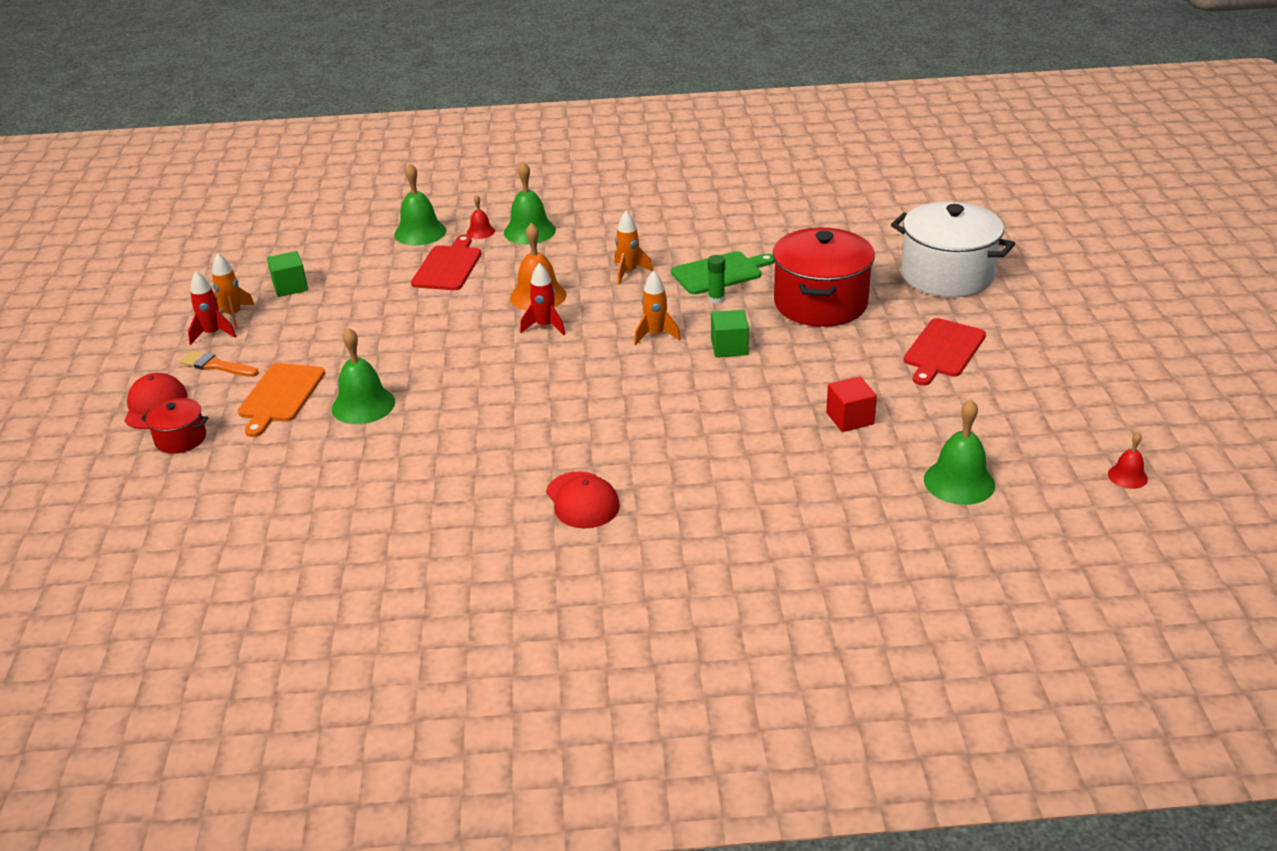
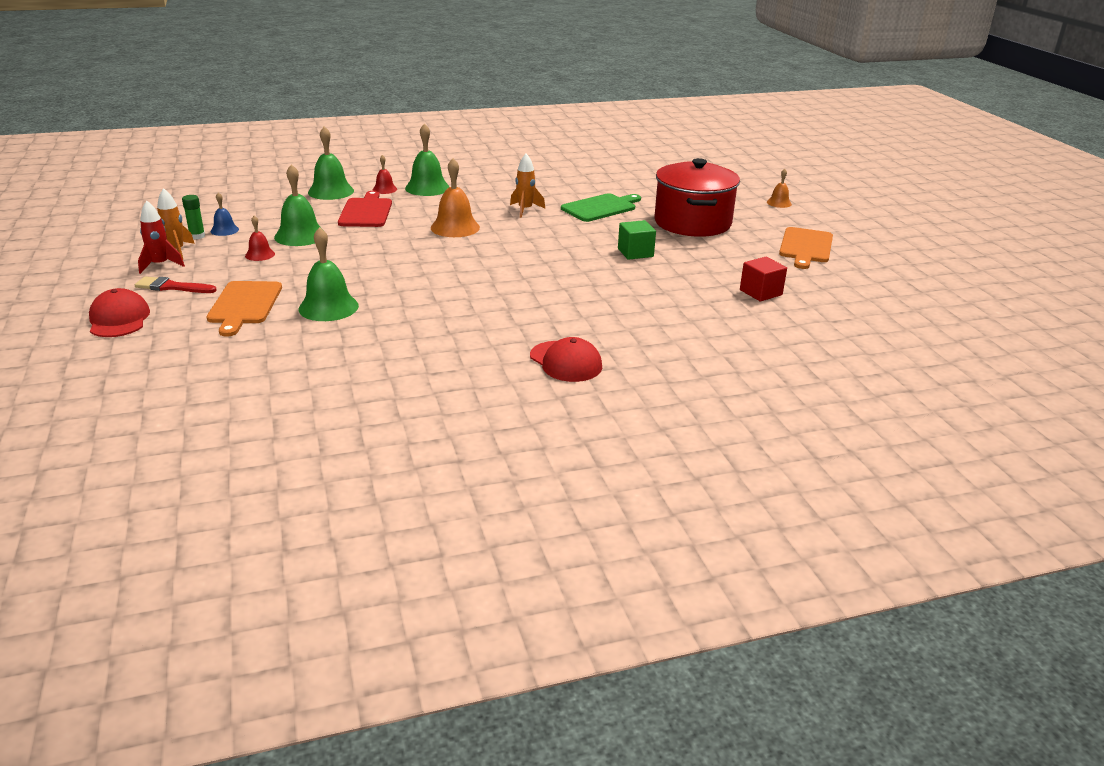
camera: 15 degrees left, 5 degrees down
red pot [141,398,208,454] -> none
orange brush [180,351,259,377] -> red brush [135,276,217,293]
green cube [267,251,308,297] -> blue bell [210,192,239,236]
red rocket [520,263,565,335] -> none
orange rocket [634,271,681,345] -> none
green glue stick [708,255,725,304] -> green glue stick moved to [182,195,205,239]
white pot [891,202,1015,297] -> orange bell [767,169,792,208]
red cutting board [904,318,986,386] -> orange cutting board [779,227,833,269]
green bell [924,399,995,505] -> green bell moved to [274,164,322,246]
red bell [1108,432,1148,489] -> red bell moved to [245,216,275,261]

